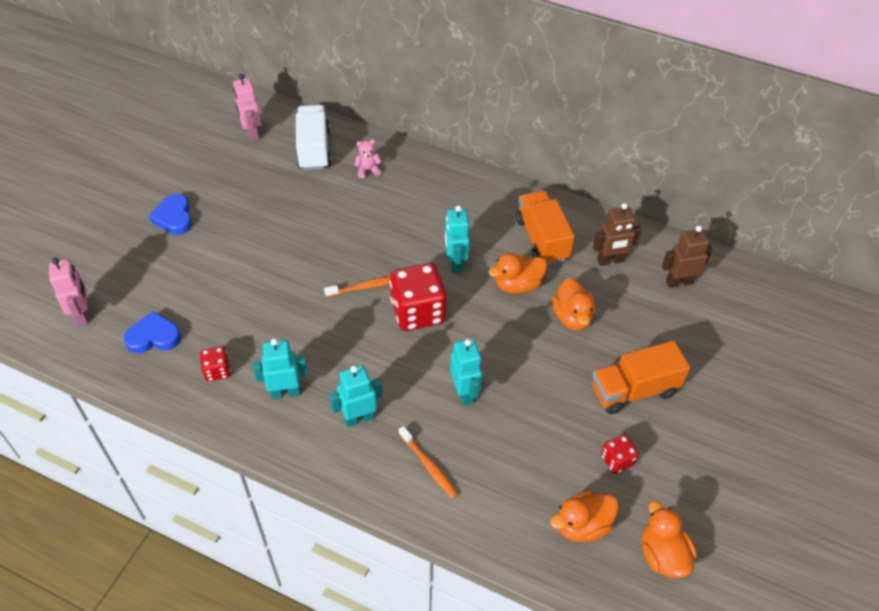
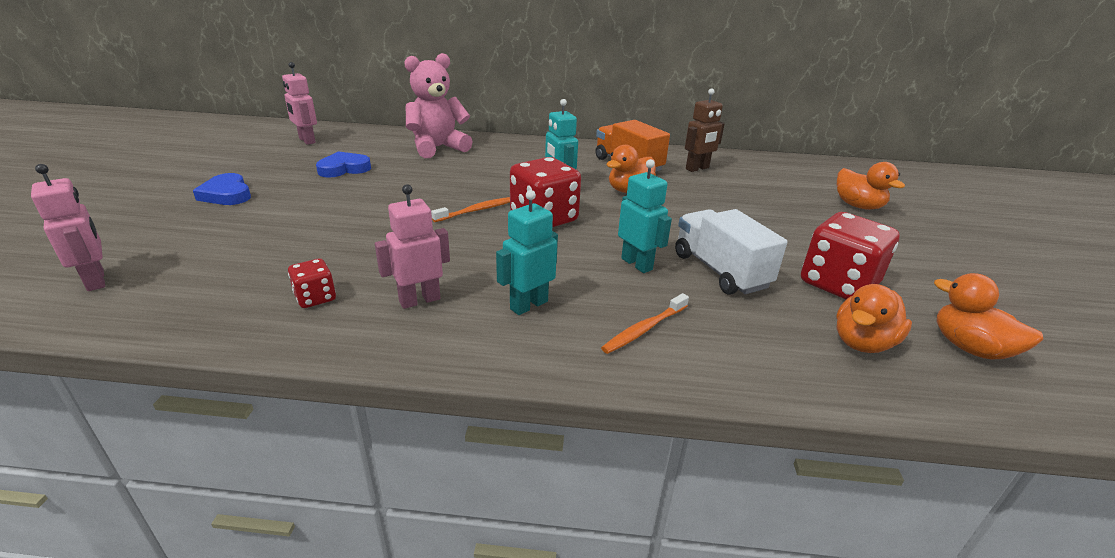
camera: 20 degrees left, 20 degrees down
blue heart [124,311,181,353] -> blue heart moved to [316,151,371,178]
turquoise robot [253,338,308,399] -> pink robot [375,184,450,309]
white truck [296,105,331,170] -> white truck moved to [675,209,788,295]
pink teddy bear [355,139,382,178] -> pink teddy bear [404,53,473,158], size x2.38
orange toothbrush [399,426,458,499] -> orange toothbrush turned 105 degrees clockwise [601,293,689,354]
orange duck [552,278,595,330] -> orange duck moved to [836,162,905,210]
orange truck [592,341,690,414] -> none
red dice [601,434,639,474] -> red dice [801,212,900,299], size x2.00
brown robot [662,226,713,288] -> none

